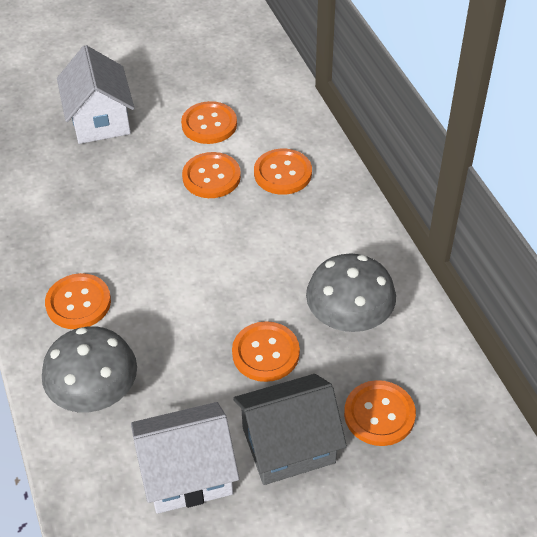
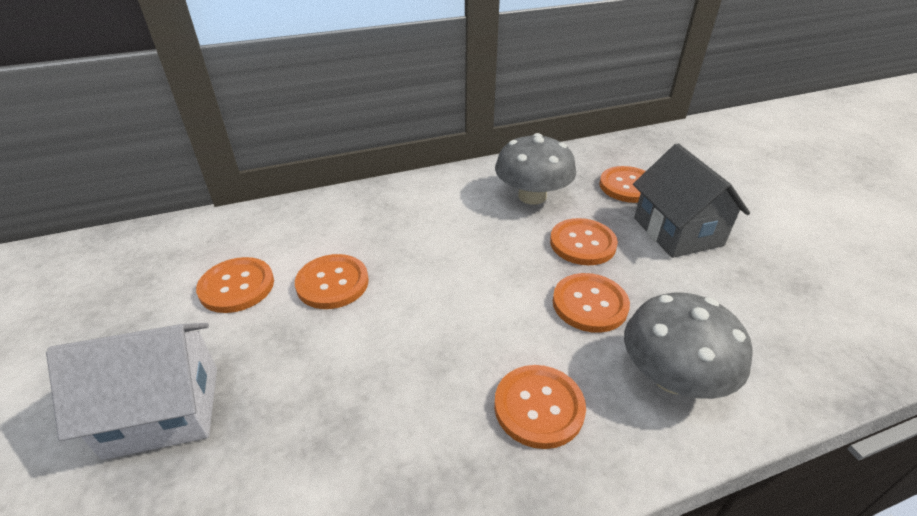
camera: 90 degrees left, 10 degrees down
white house [131,402,239,514] -> none
orange button [254,149,312,195] -> orange button moved to [553,273,630,333]

